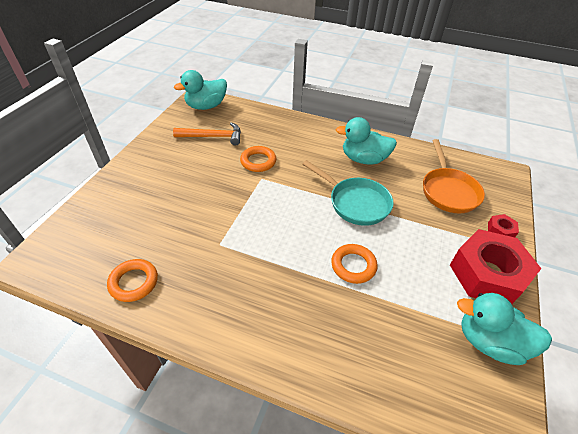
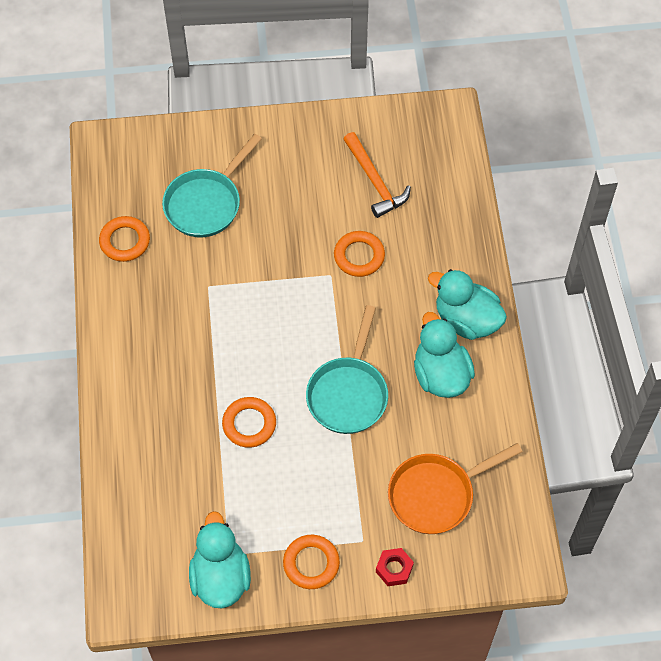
camera: 65 degrees right, 15 degrees up
turquoise duck [174,70,227,110] -> turquoise duck moved to [428,269,507,340]
red nut [450,229,541,304] -> orange ring [283,535,340,589]
none -> turquoise pan [162,134,262,237]

